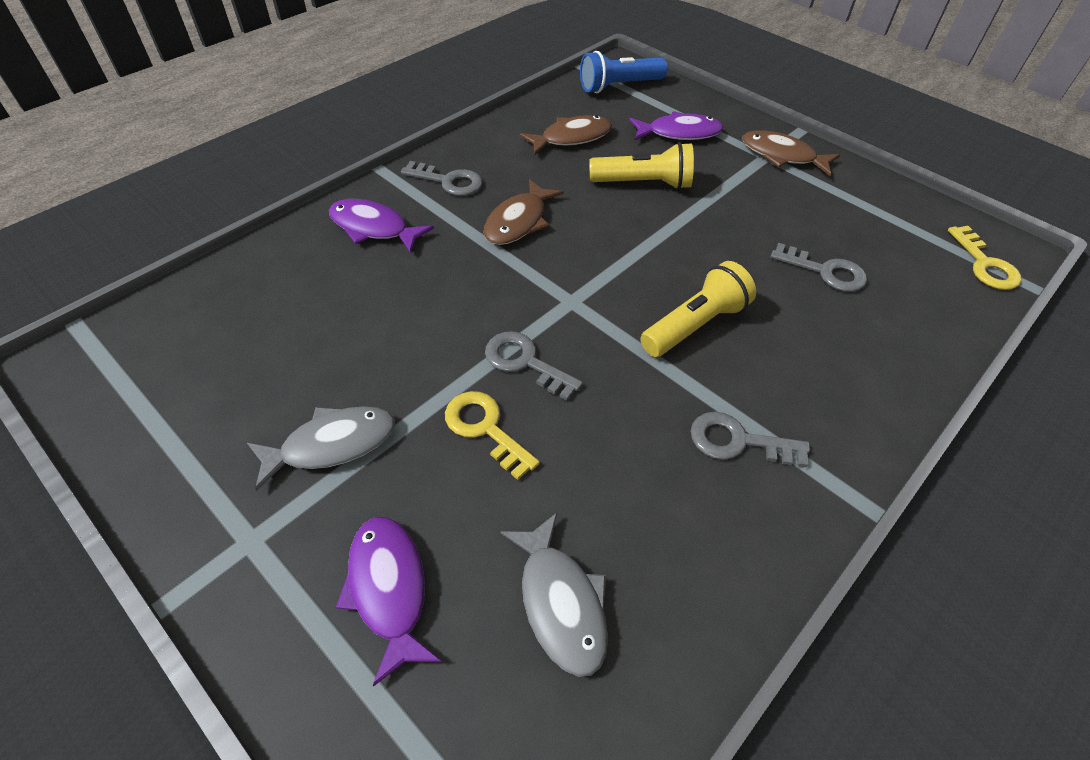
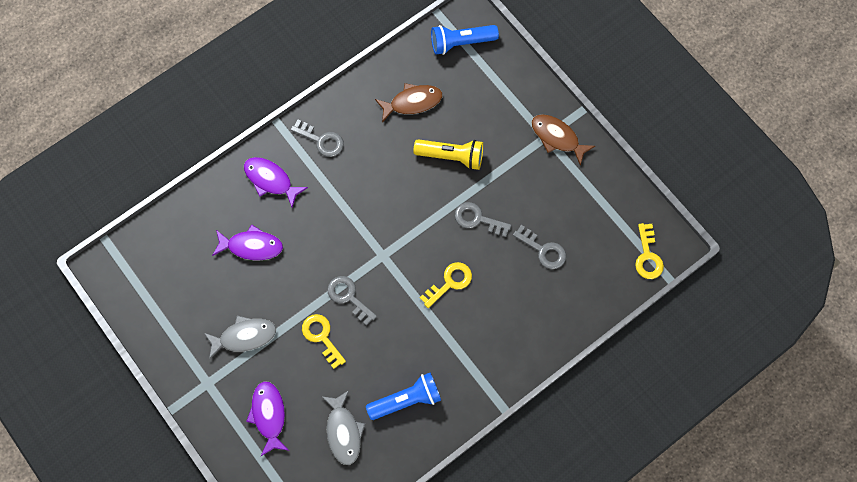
camera: 10 degrees right, 20 degrees up
brown fish [484,179,564,245] -> none
purple fish [629,111,723,141] -> purple fish moved to [212,224,283,260]
yellow flashlight [640,261,756,357] -> yellow key [419,262,472,308]
grey key [691,412,810,467] -> grey key moved to [455,202,511,237]
none -> blue flashlight [366,373,441,420]

